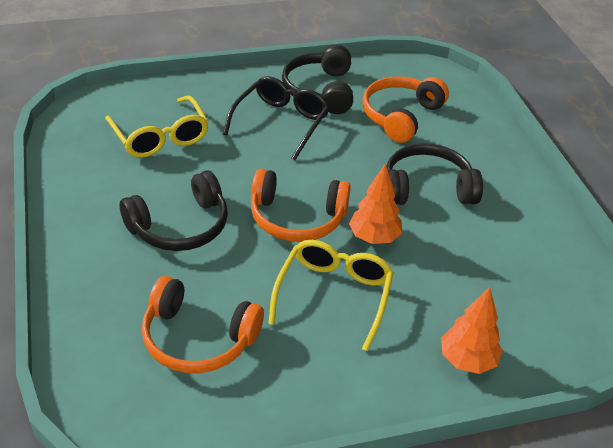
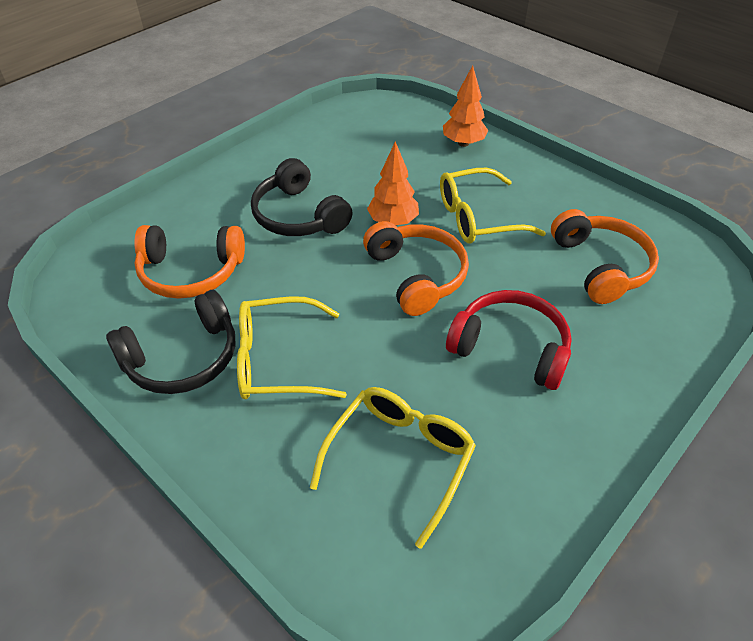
camera: 120 degrees left, 5 degrees up
black headphones [120,171,228,251] -> red headphones [446,290,572,390]
black glasses [223,76,330,160] -> yellow glasses [237,296,347,399]

